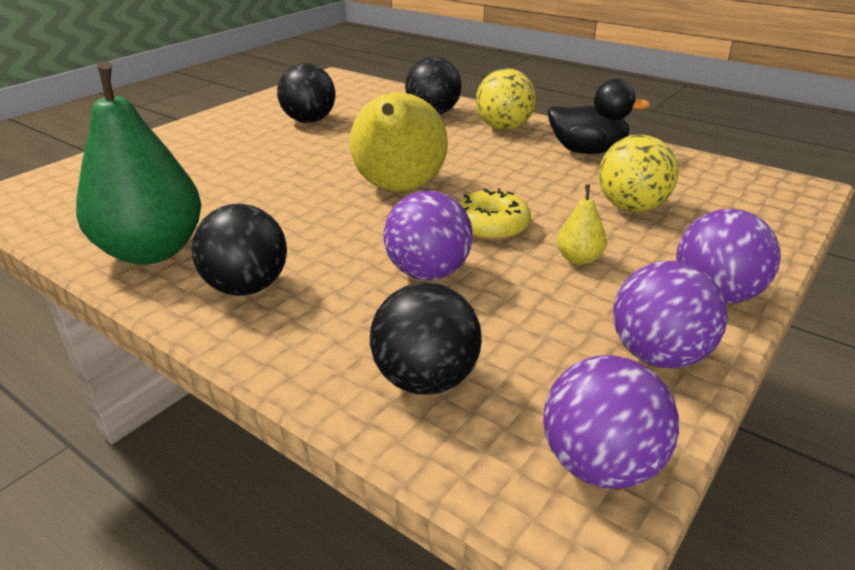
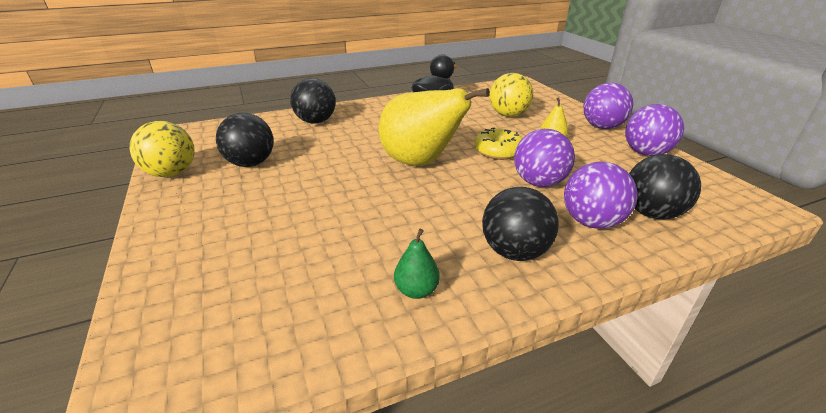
camera: 60 degrees left, 0 degrees up
green pear [76,61,202,265] -> green pear [394,229,440,299], size x0.42
yellow ball [476,68,536,130] -> yellow ball moved to [130,121,195,177]
purple ball [543,355,679,489] -> purple ball moved to [564,162,638,229]

